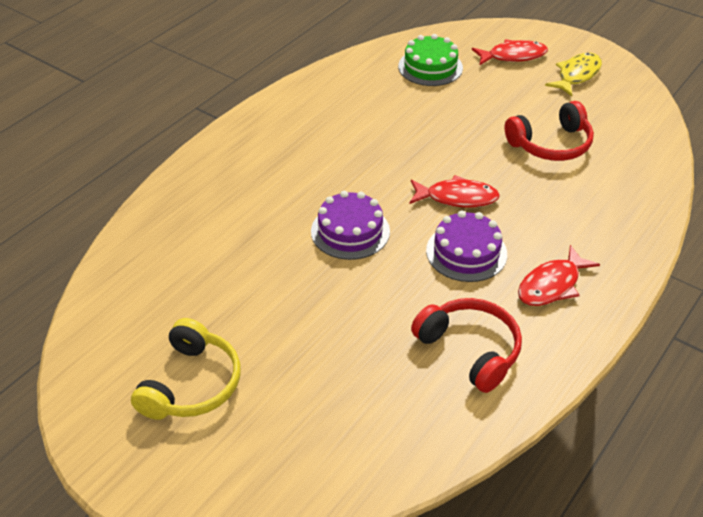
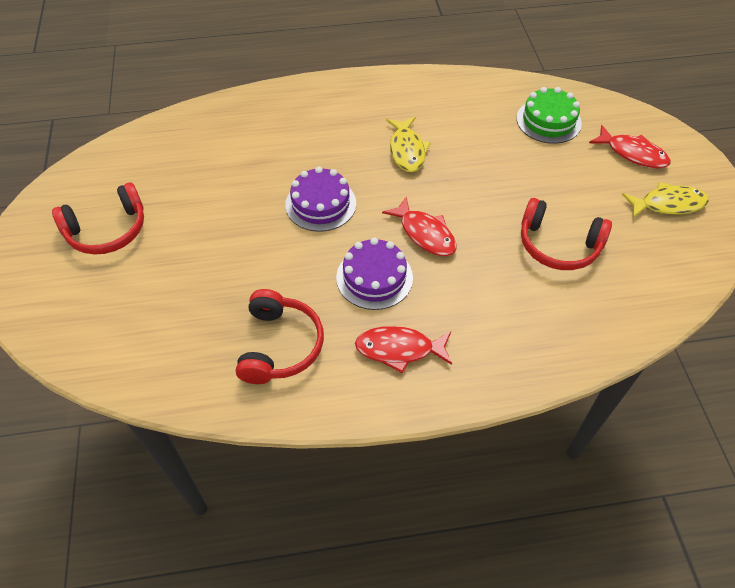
camera: 45 degrees right, 10 degrees up
yellow headphones [131,318,240,420] -> red headphones [52,182,144,255]
none -> yellow fish [386,117,431,172]

